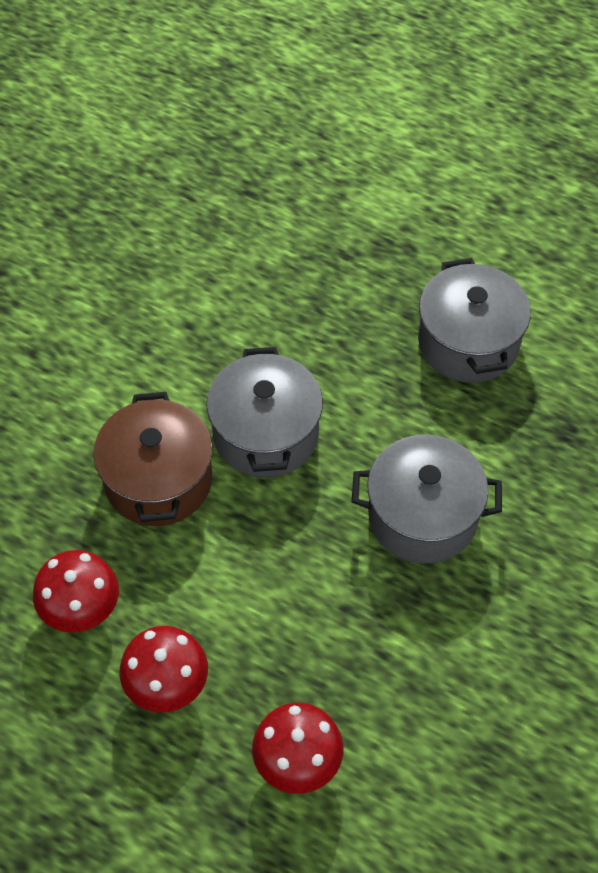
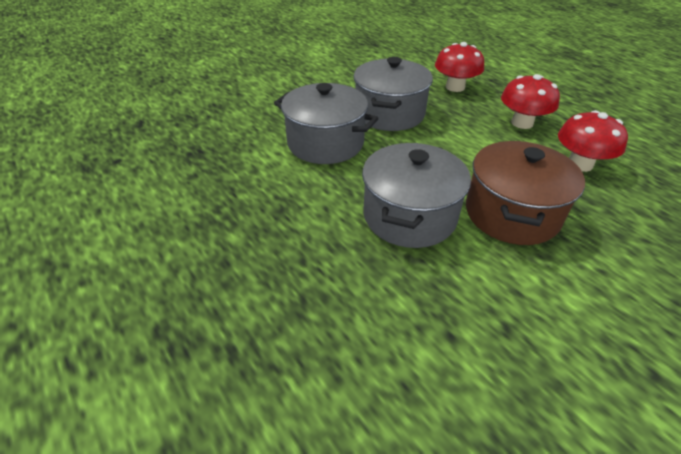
camera: 155 degrees left, 15 degrees down
grey pot [418,258,531,383] -> grey pot moved to [354,57,433,131]

